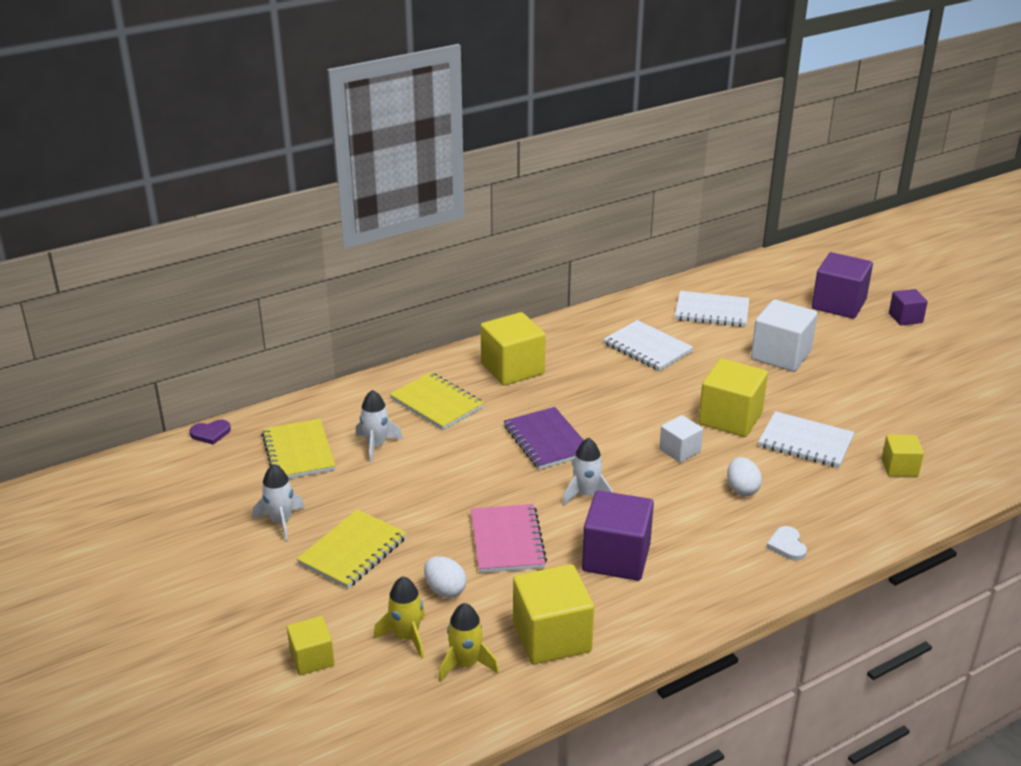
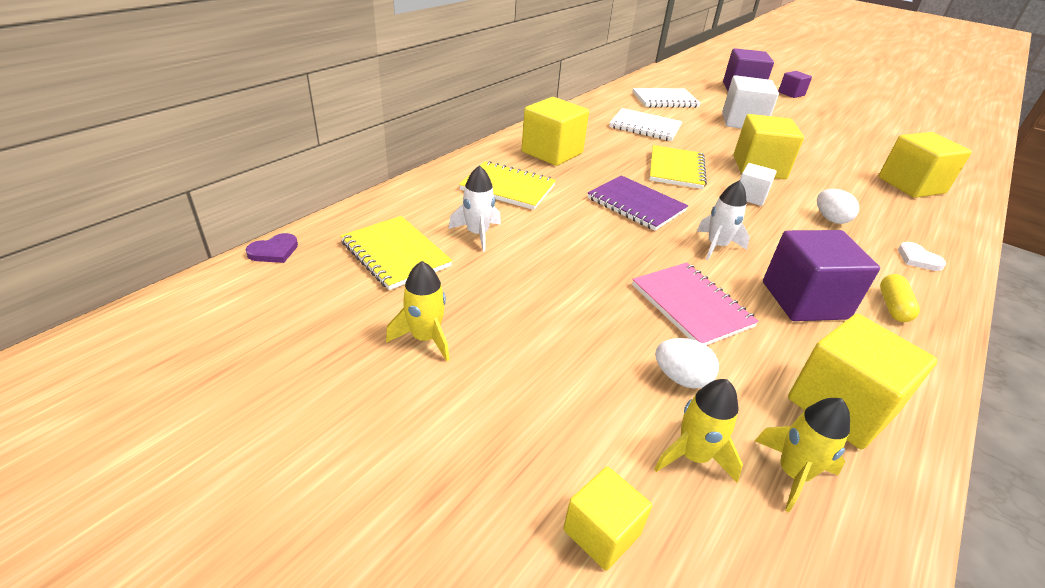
camera: 25 degrees left, 5 degrees up
white rocket [253,464,305,541] -> yellow rocket [386,261,450,361]
yellow notebook [297,509,407,589] -> yellow notebook moved to [649,145,707,189]
white notebook [758,411,855,468] -> none
yellow cube [882,434,924,477] -> yellow cube [879,132,972,198], size x1.76
none -> yellow capsule [880,274,920,322]

